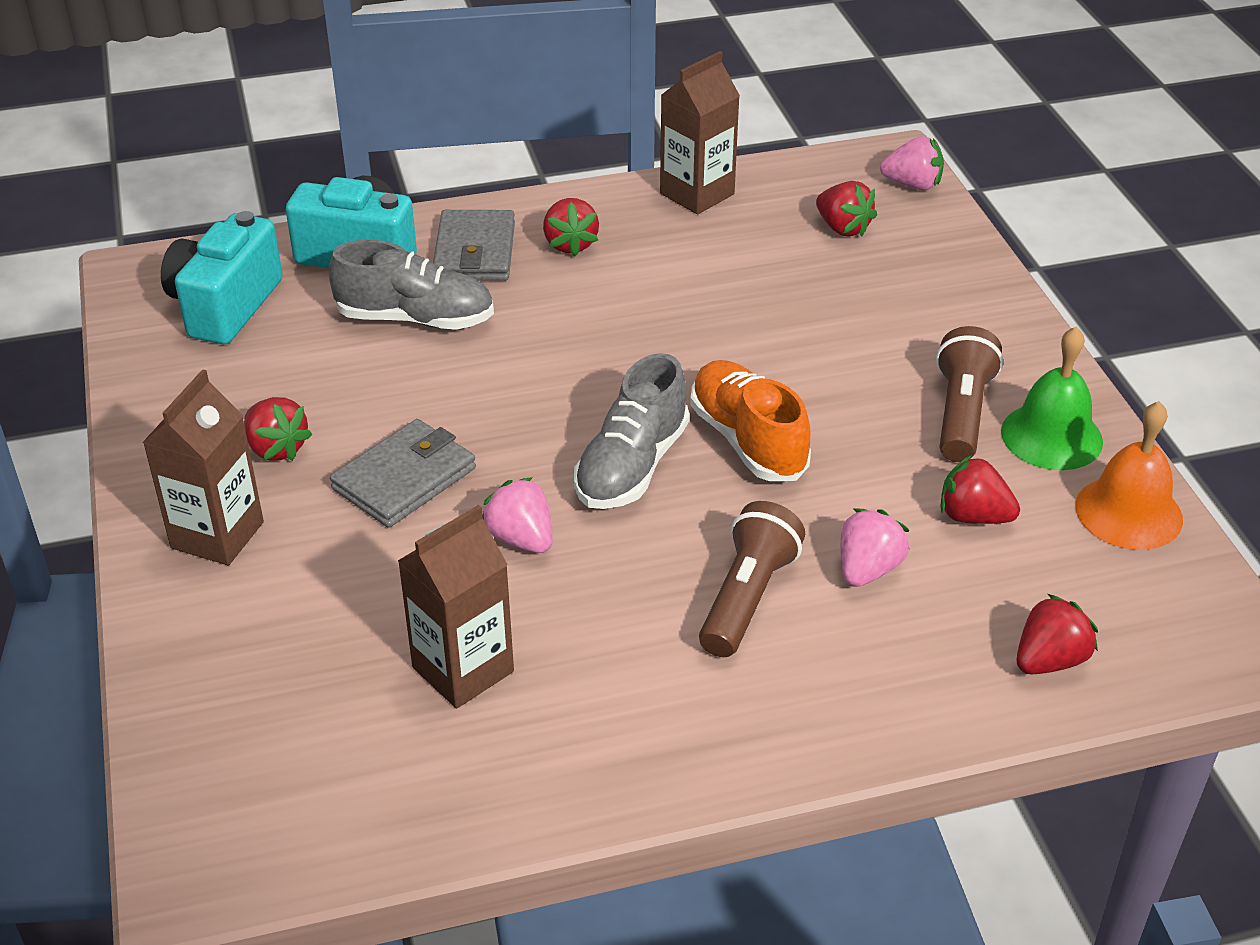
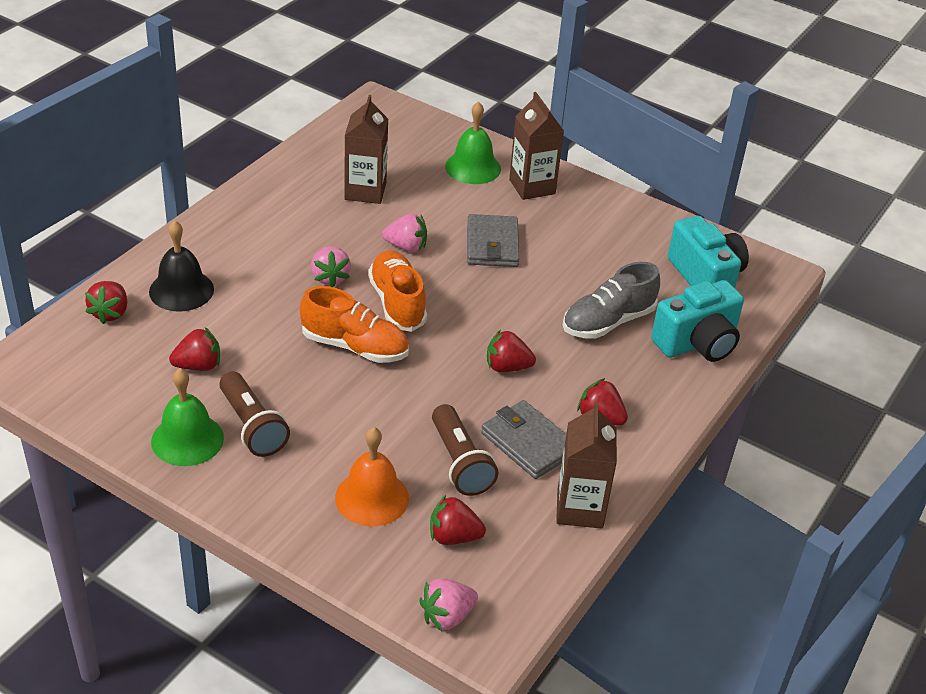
camera: 135 degrees right, 0 degrees up
red strawberry [244,397,312,461] -> red strawberry moved to [487,329,536,372]
grey wallet [433,210,515,281] -> grey wallet moved to [481,400,566,479]
grey shoe [574,353,689,509] -> orange shoe [368,250,427,332]
brown flashlight [699,501,805,657] -> brown flashlight moved to [432,404,499,496]
pink strawberry [840,509,910,587] -> pink strawberry moved to [311,246,351,287]
orange bell [1075,401,1183,550] -> orange bell moved to [335,427,409,526]
none -> black bell [149,220,214,311]
none -> green bell [445,101,501,184]

